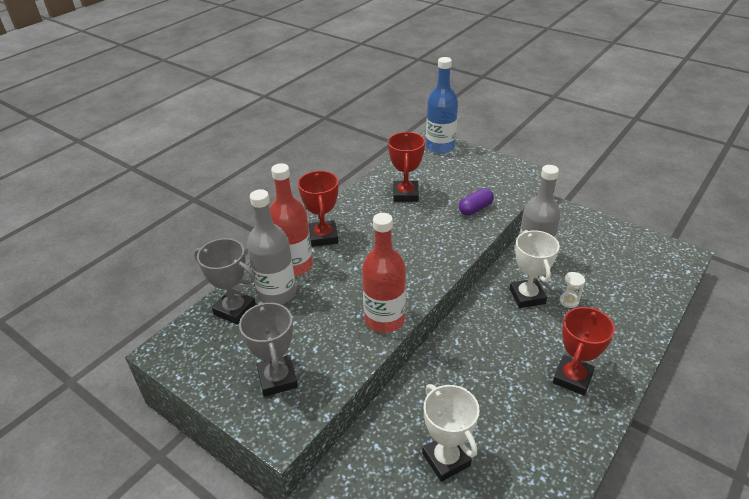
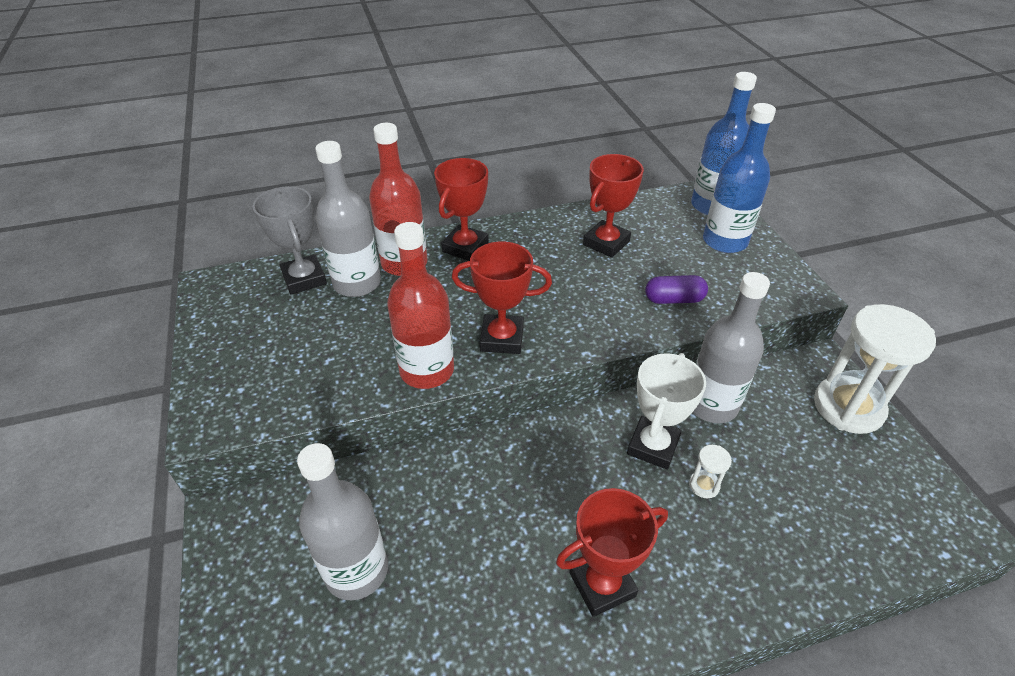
camera: 35 degrees right, 5 degrees up
grey trophy [239,301,298,397] -> none
white trophy [422,384,480,482] -> grey bottle [297,443,388,600]
none -> red trophy [452,242,552,354]
none -> blue bottle [703,103,776,253]
none -> white hourglass [814,304,936,434]

